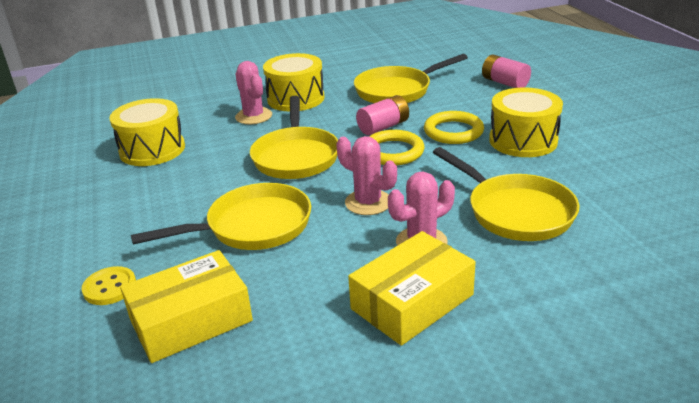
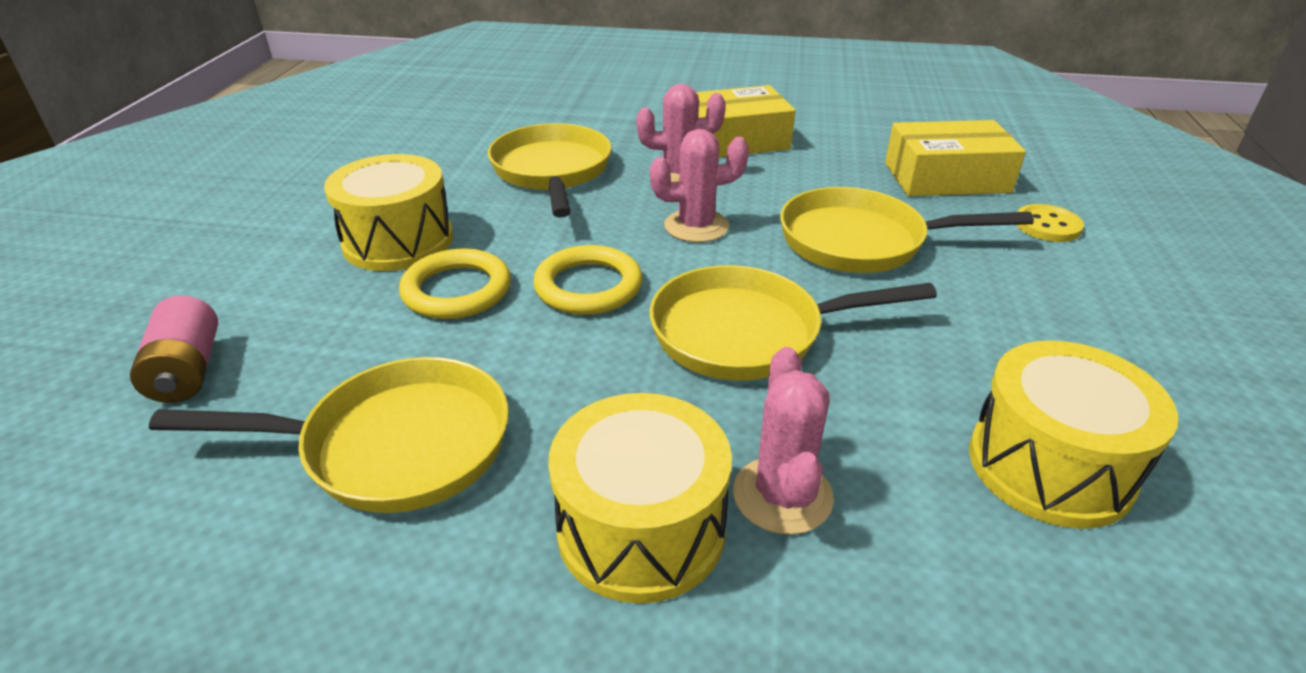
camera: 155 degrees left, 5 degrees up
yellow pan [250,96,338,179] -> yellow pan turned 120 degrees counterclockwise [649,265,937,381]
pink cactus [336,136,397,215] -> pink cactus turned 75 degrees counterclockwise [650,129,749,243]
pink battery [356,95,409,135] -> none

